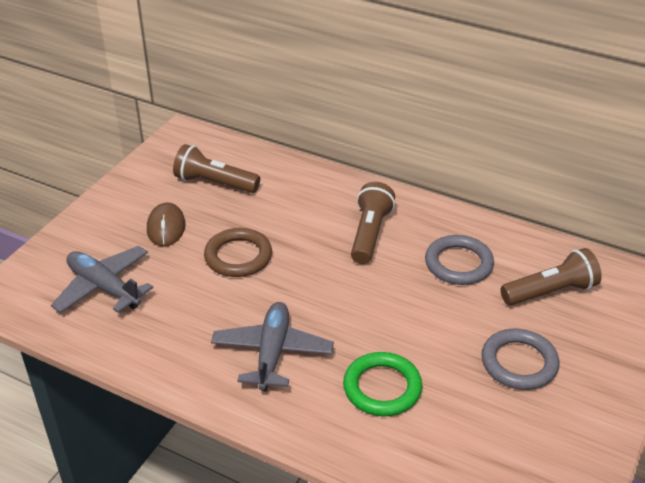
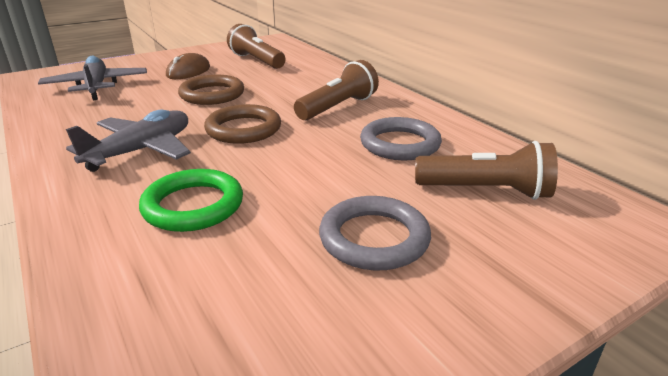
camera: 30 degrees right, 10 degrees down
none -> brown ring [204,104,281,144]

